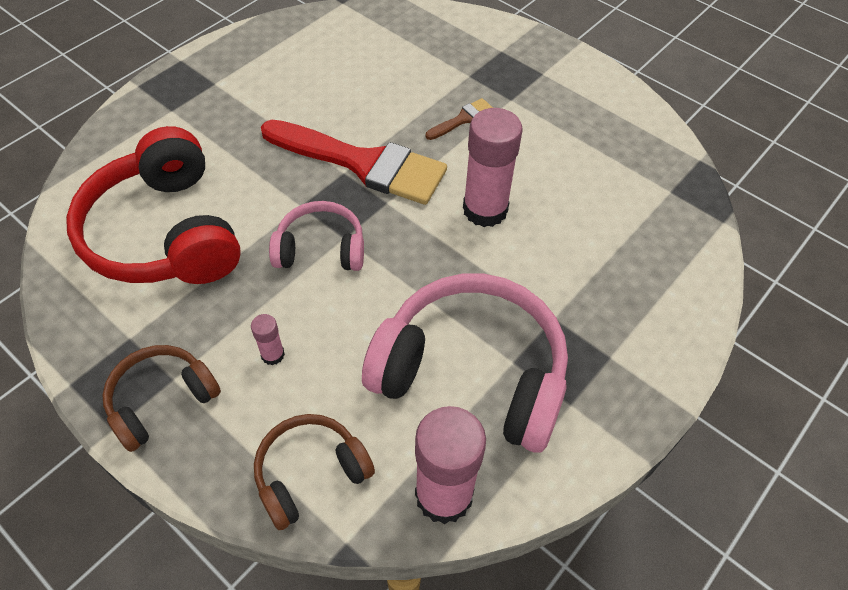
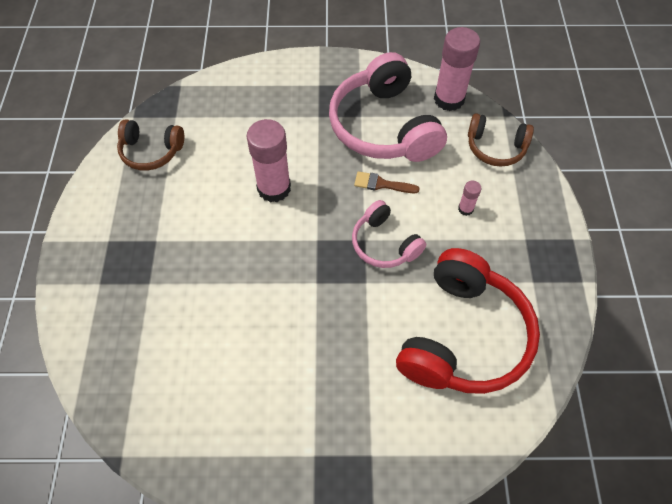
camera: 130 degrees left, 5 degrees up
brown headphones [102,345,221,452] -> brown headphones moved to [117,119,184,171]
red brush [261,120,447,205] -> none
brown brush [426,98,493,140] -> brown brush moved to [354,171,420,193]

